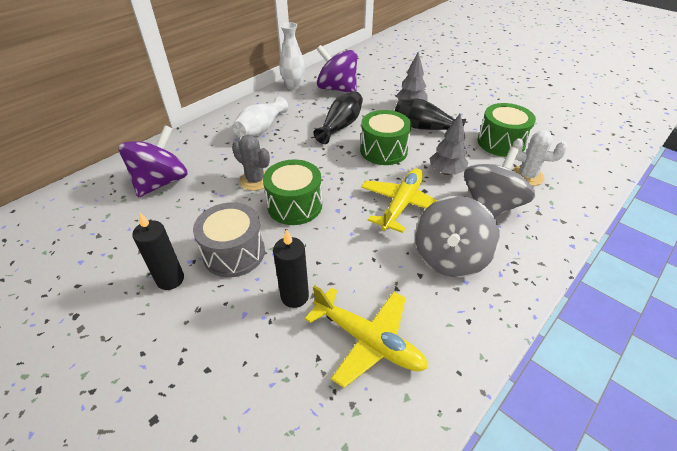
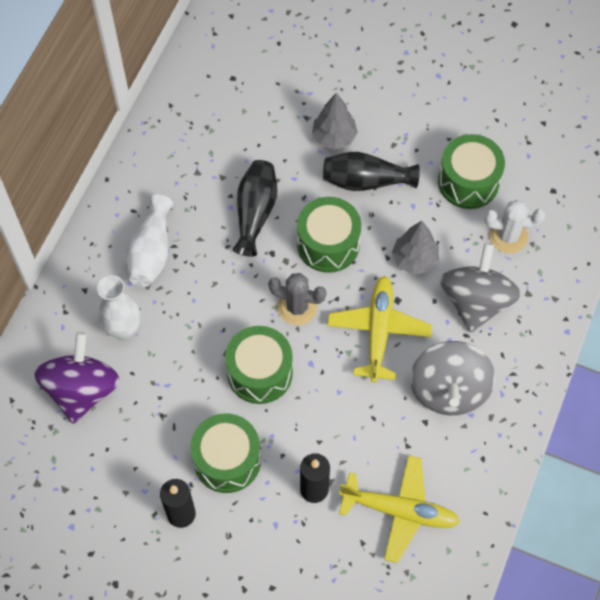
camera: 20 degrees left, 20 degrees up
grey drum [193,202,265,278] -> green drum [190,413,261,493]
grey cactus [232,135,270,191] -> grey cactus moved to [268,273,326,325]
white vase [279,22,305,90] -> white vase moved to [97,275,141,339]
purple spinning top [317,45,357,93] -> none

